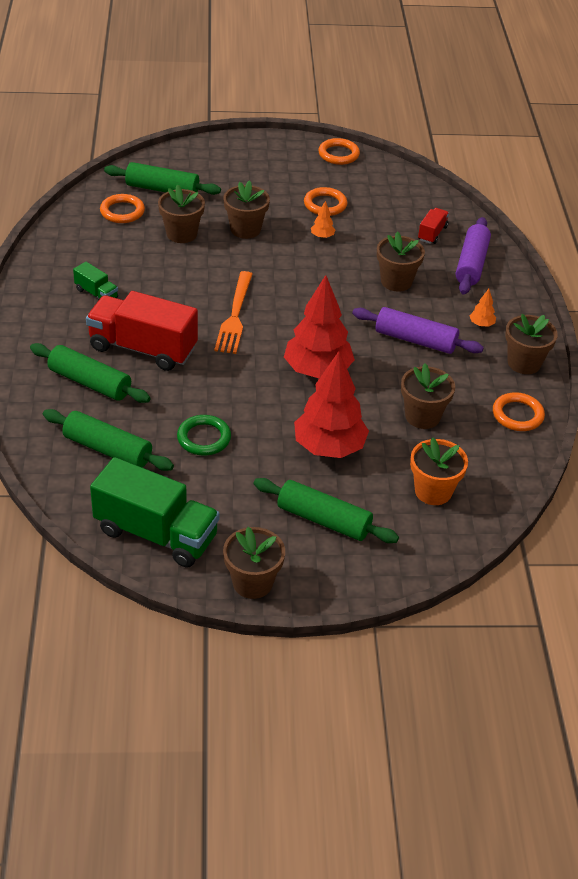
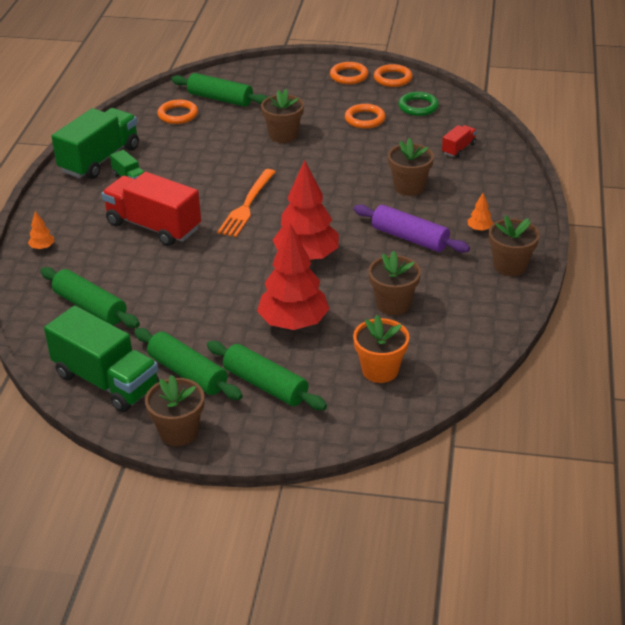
camera: 15 degrees right, 5 degrees down
green rolling pin [30,343,151,403] -> green rolling pin moved to [134,328,243,400]
brown flower pot [158,184,205,243] -> none
green ring [177,415,231,456] -> green ring moved to [398,92,439,116]
orange tree [311,201,336,238] -> orange tree moved to [28,211,54,250]
purple rolling pin [456,217,491,294] -> none
orange ring [493,392,545,431] -> orange ring moved to [330,62,368,84]
none -> green truck [51,108,139,179]

